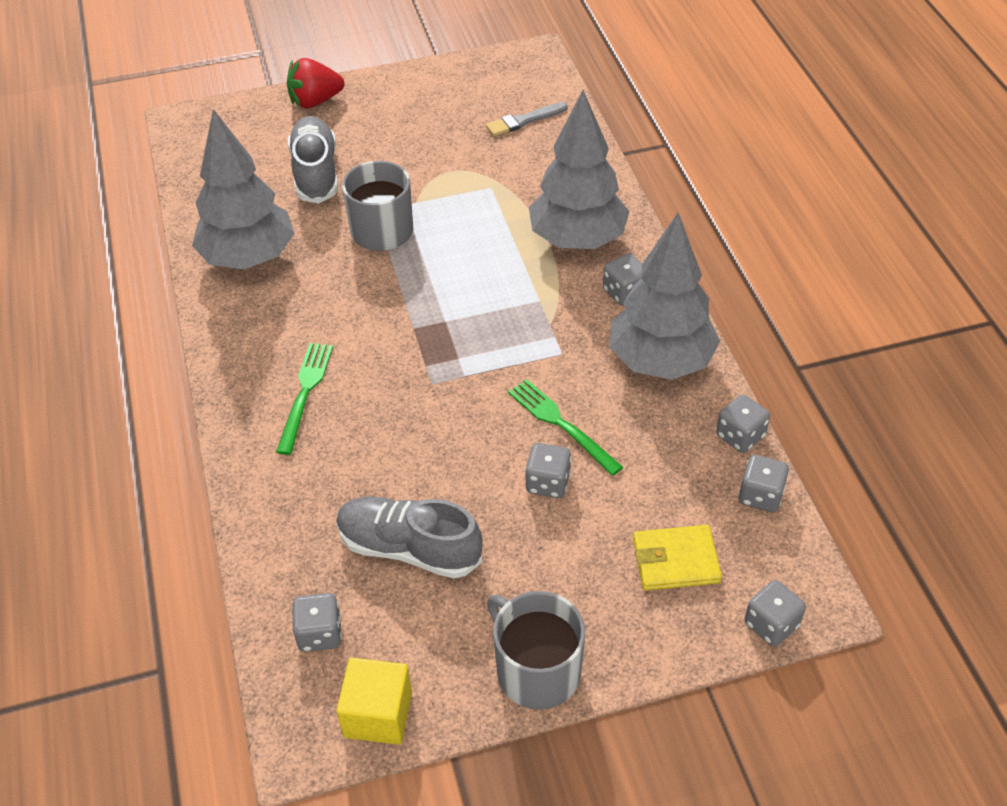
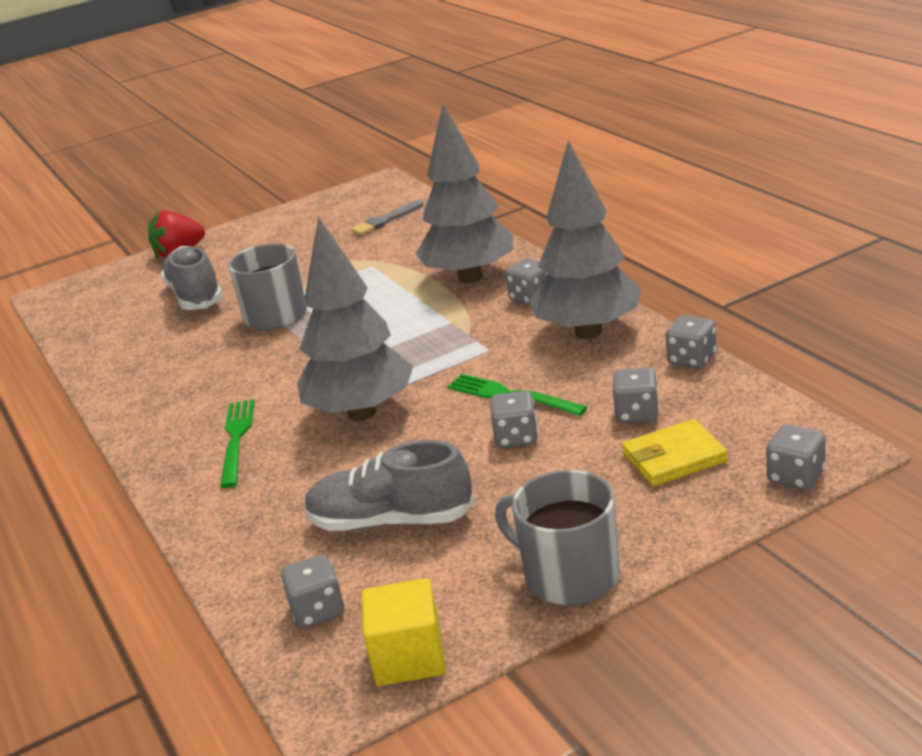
camera: 10 degrees left, 20 degrees down
grey tree [192,109,295,269] -> grey tree moved to [297,216,413,421]
grey dice [739,455,789,512] -> grey dice moved to [613,368,659,423]

